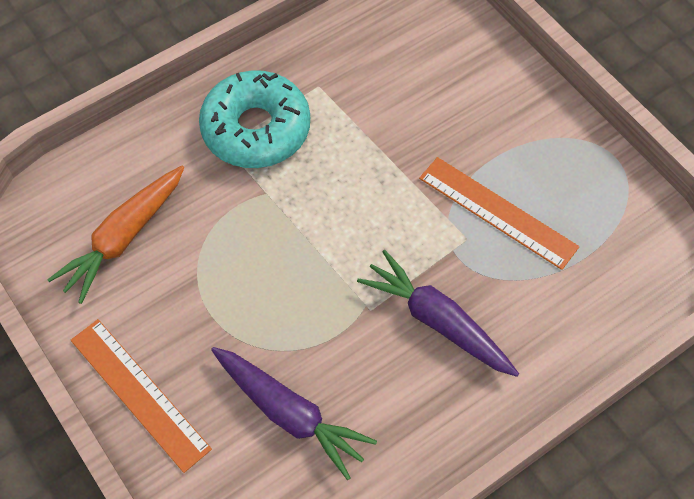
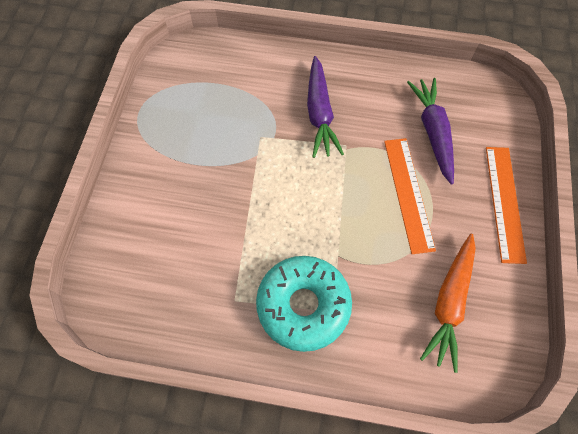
camera: 135 degrees left, 5 degrees up
orange carrot [47,166,184,304] -> orange carrot turned 120 degrees clockwise [420,234,476,373]
orange ruler [419,157,579,270] -> orange ruler moved to [384,138,436,254]

